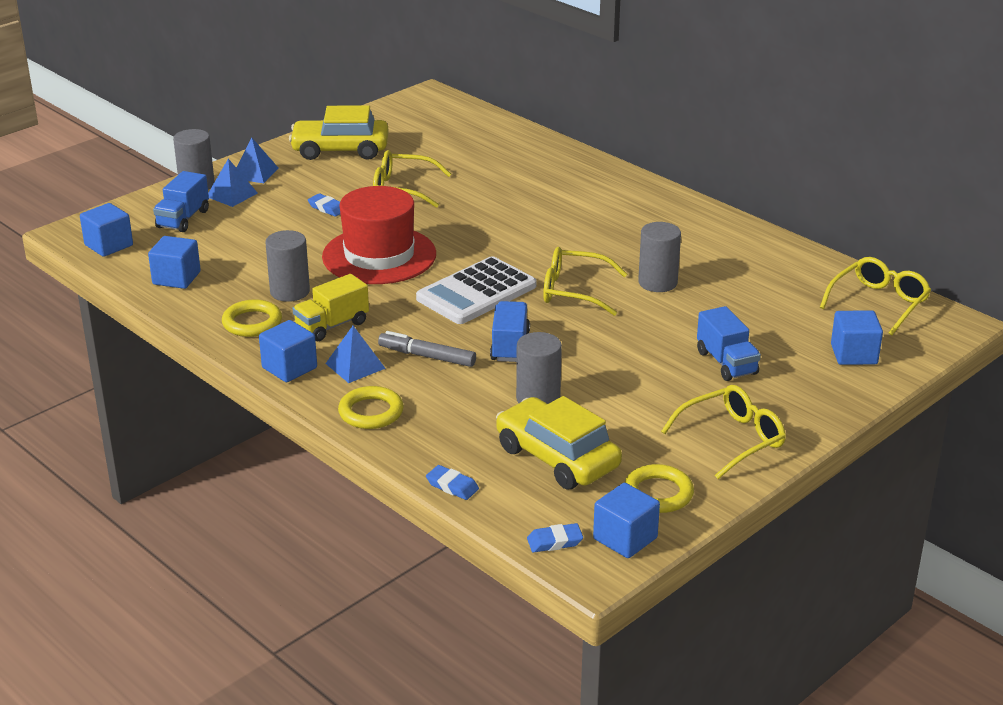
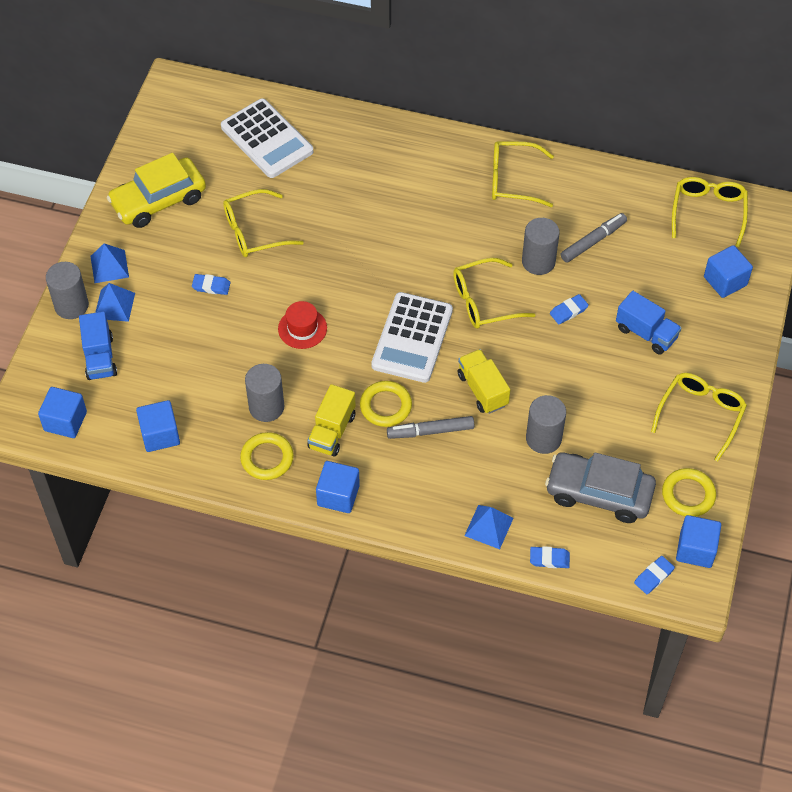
camera: 30 degrees left, 25 degrees up
red hat [322,186,436,284] -> red hat [278,301,327,349], size x0.47
blue pyramid [325,326,386,383] -> blue pyramid moved to [464,505,514,549]
yellow ring [338,386,404,429] -> yellow ring moved to [360,381,412,427]
blue truck [490,301,530,362] -> yellow truck [458,349,510,414]
yellow car [496,396,622,490] -> grey car [545,452,656,523]
none -> white calculator [221,99,313,178]
none -> yellow glasses [492,141,554,207]
none -> blue eraser [550,294,589,324]
none -> grey marker [561,213,627,263]

